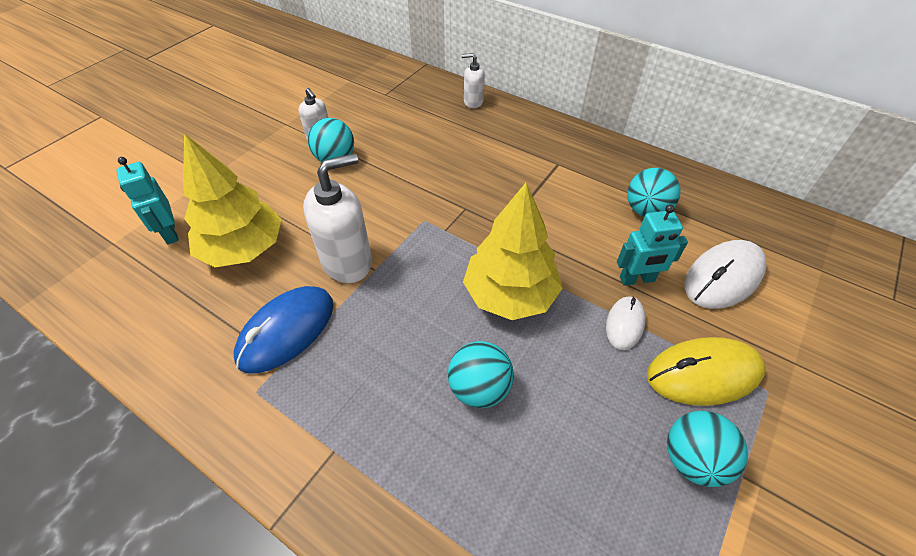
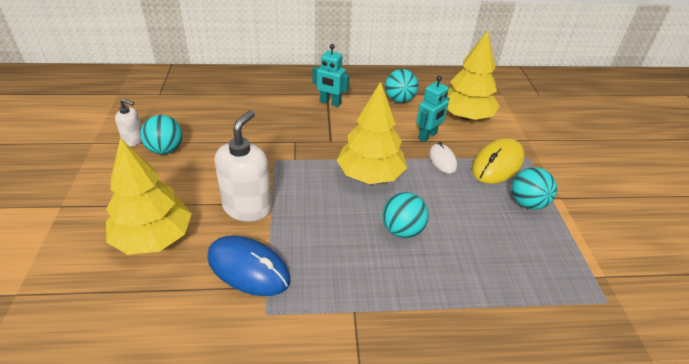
camera: 40 degrees left, 10 degrees down
turquoise robot [116,157,179,245] -> turquoise robot moved to [313,44,349,107]
blue mouse [234,286,333,374] -> blue mouse turned 60 degrees counterclockwise [207,235,290,296]
white soap dispenser [461,53,485,108] -> none
white mouse [685,240,767,309] -> yellow tree [447,31,500,120]

